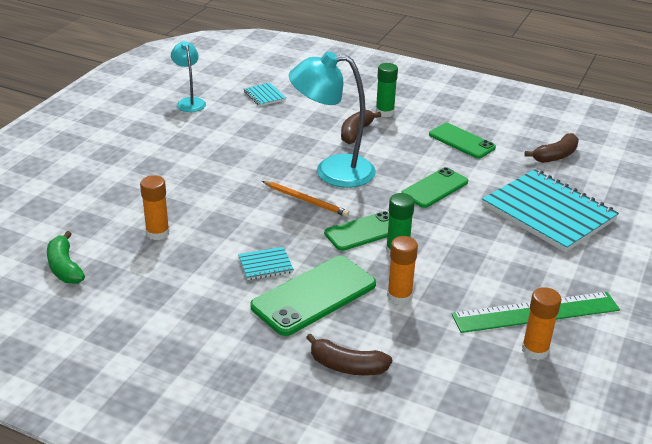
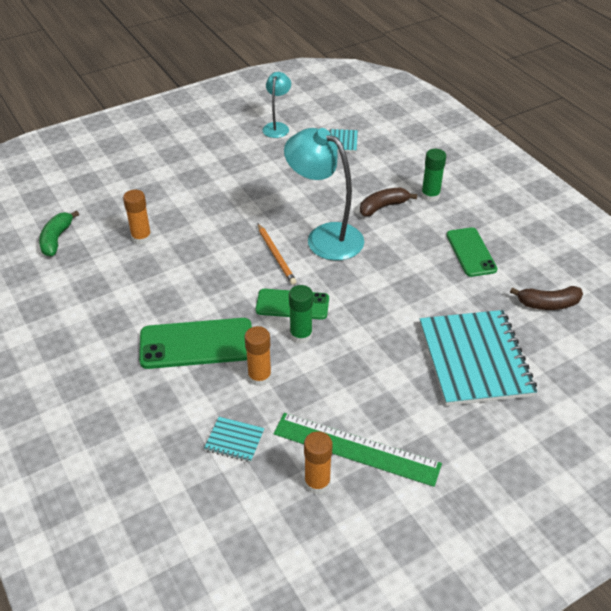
camera: 35 degrees right, 10 degrees up
turquoise notebook [238,247,294,280] -> turquoise notebook moved to [204,417,265,462]
brown banana [306,334,392,375] -> none
green phone [401,167,468,208] -> none

